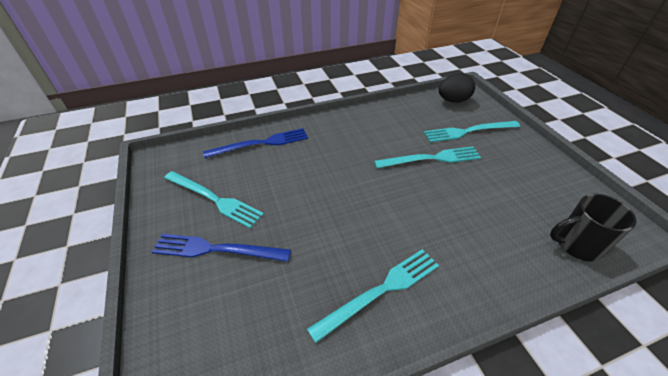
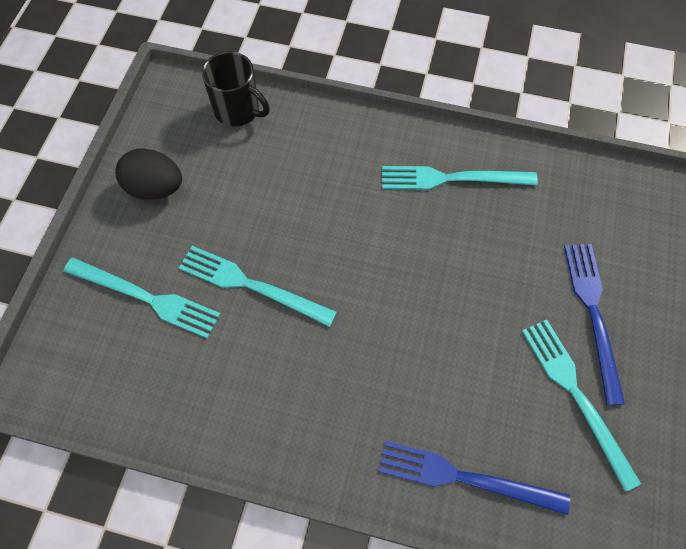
camera: 145 degrees left, 20 degrees up
blue fork [152,234,291,262] -> blue fork turned 135 degrees counterclockwise [564,244,625,405]
black egg [438,73,475,103] -> black egg moved to [115,148,182,200]

